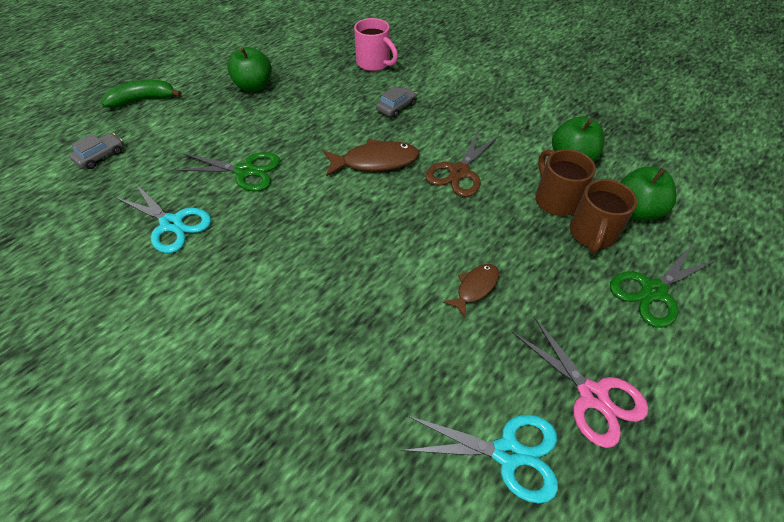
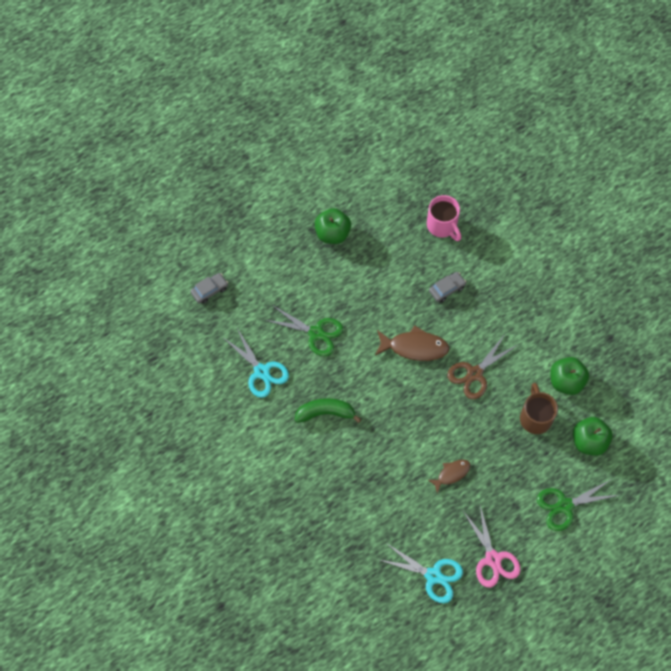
camera: 15 degrees right, 15 degrees up
green banana [102,80,182,108] -> green banana moved to [295,398,362,423]
brown mug [570,179,637,253] -> none

